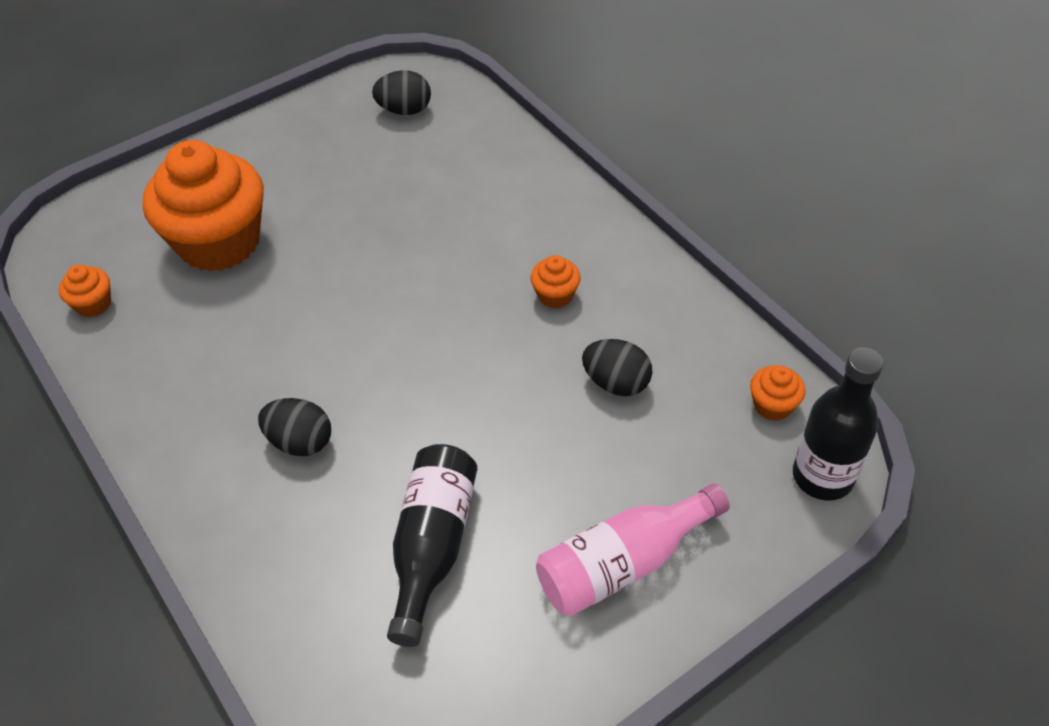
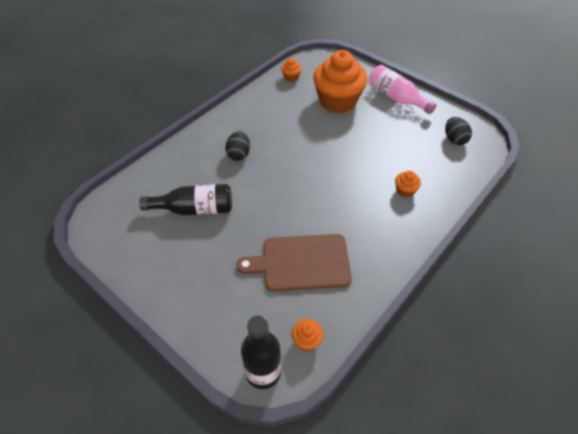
camera: 75 degrees right, 0 degrees up
orange cupcake [531,255,581,308] -> orange cupcake moved to [395,171,421,198]
pink bottle [536,483,730,616] -> pink bottle moved to [369,65,436,114]
black egg [582,339,652,396] -> brown cutting board [236,234,352,292]

